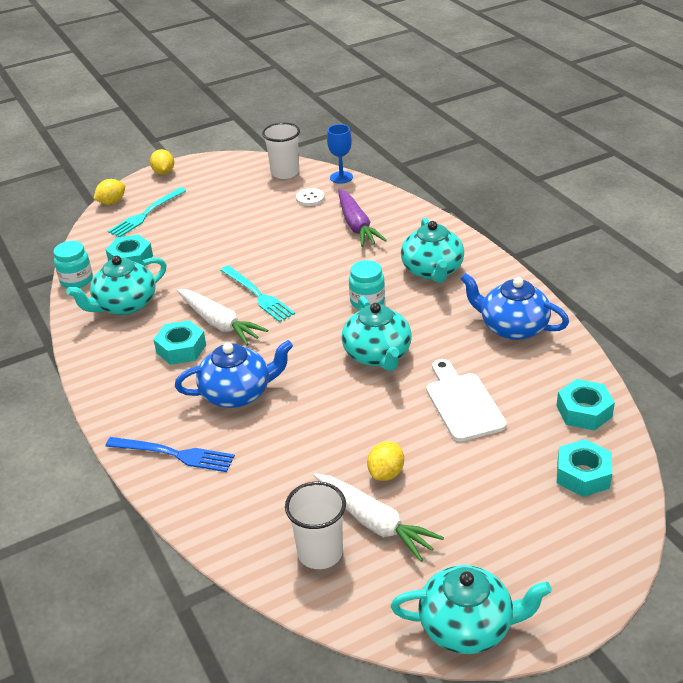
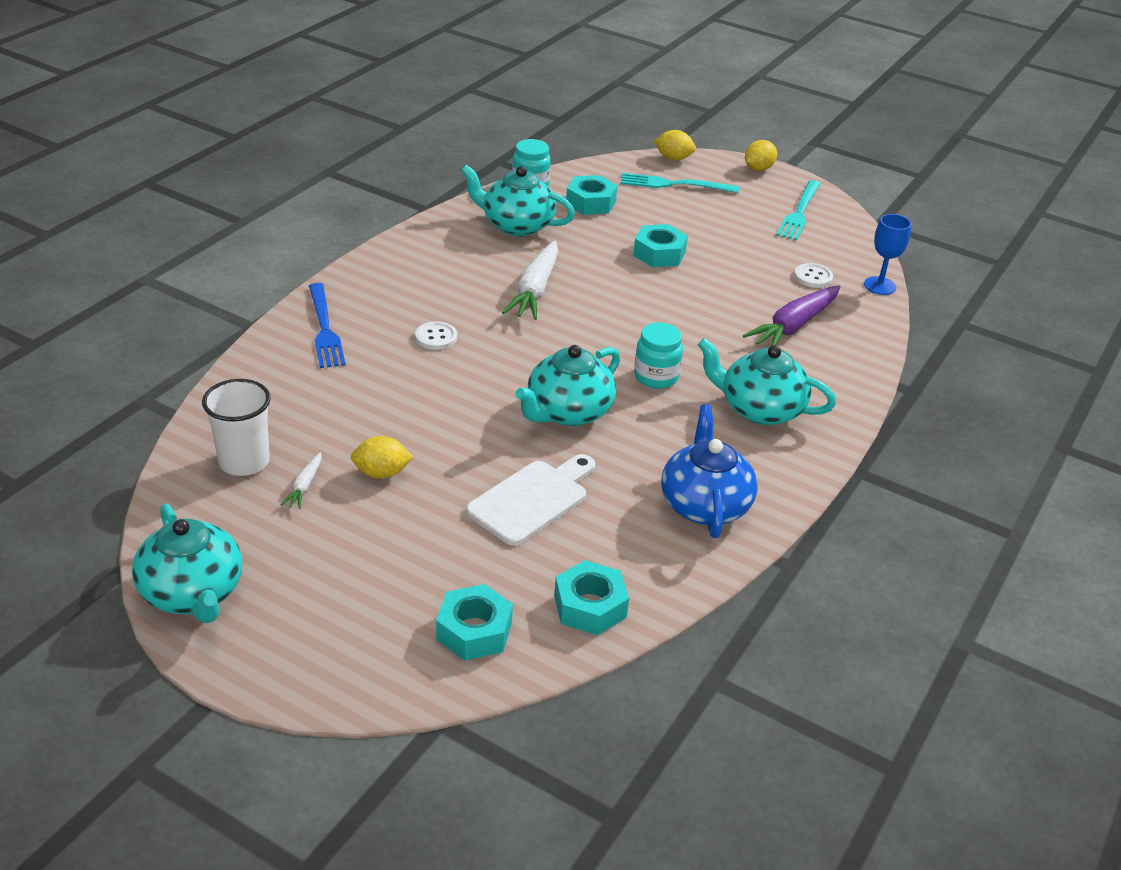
camera: 55 degrees right, 0 degrees up
turquoise nut [153,320,206,365] -> turquoise nut moved to [633,224,688,267]
blue teapot [175,340,293,408] -> white button [415,322,457,350]
turquoise fork [220,265,295,322] -> turquoise fork moved to [776,180,821,240]
white cup [262,123,300,179] -> none
white carrot [314,473,444,562] -> white carrot [281,452,321,509], size x0.48
turquoise teapot [401,217,464,283] -> turquoise teapot turned 60 degrees clockwise [698,338,836,425]

